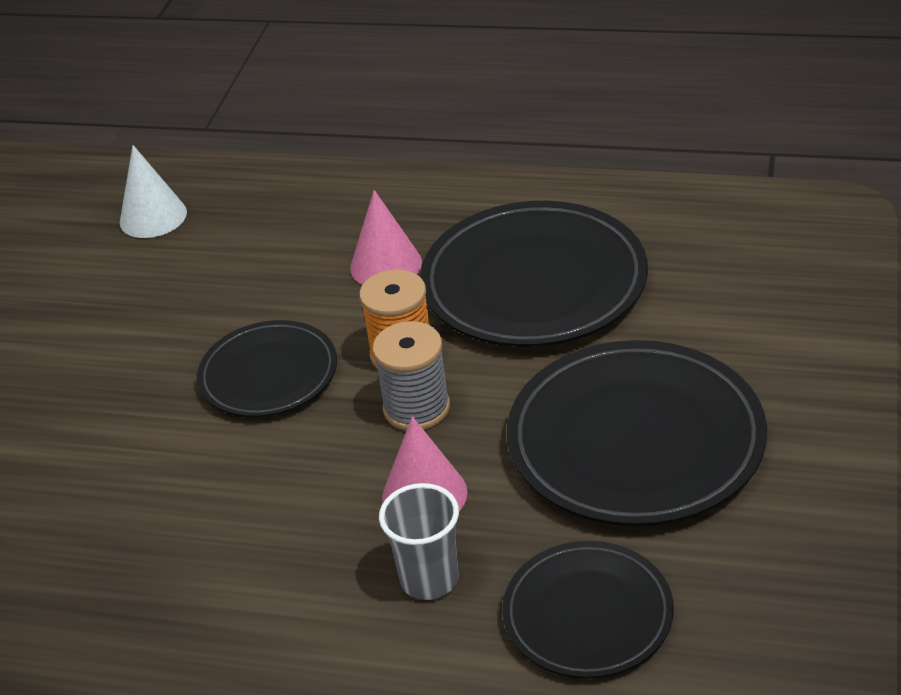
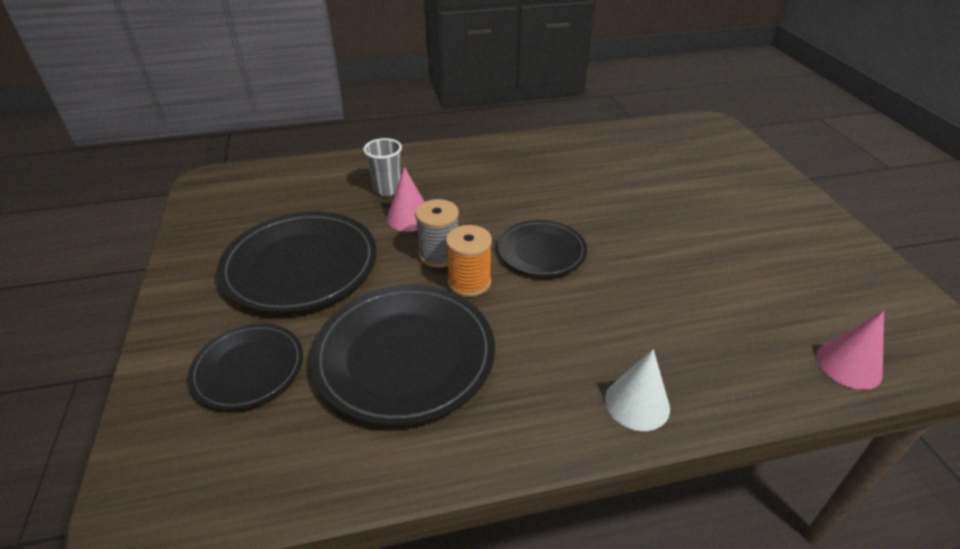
camera: 150 degrees right, 0 degrees up
white cone [120,145,187,238] -> white cone moved to [605,349,670,431]
pink cone [350,190,422,285] -> pink cone moved to [816,311,884,390]
black plate [503,541,674,678] -> black plate moved to [188,323,303,410]

